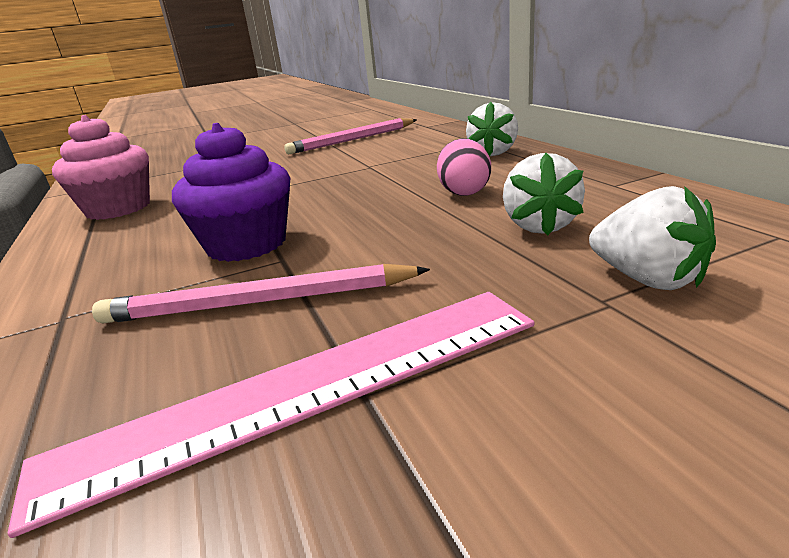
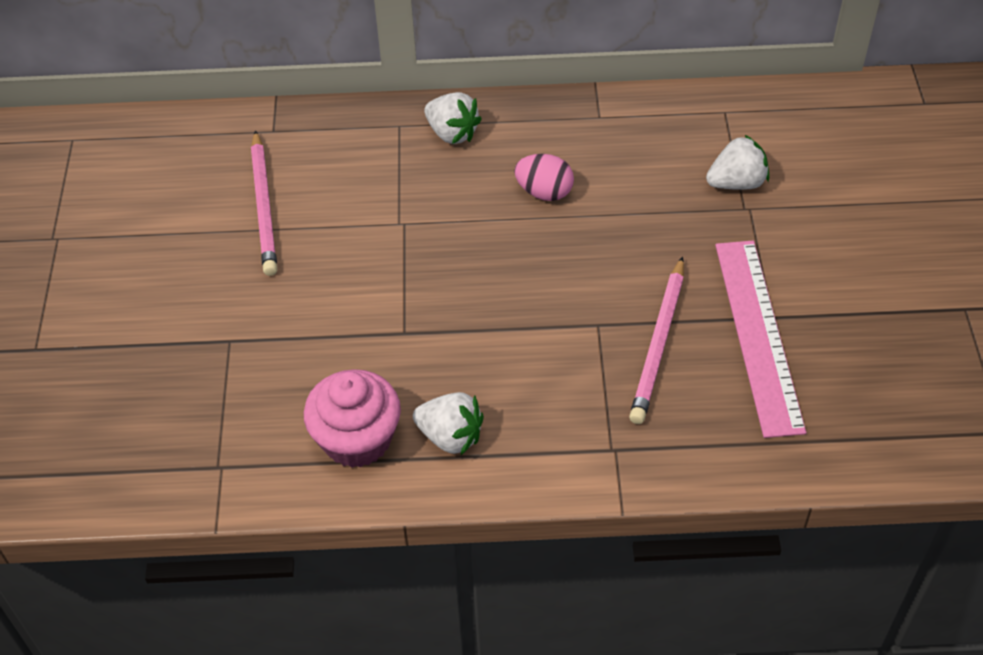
camera: 70 degrees left, 25 degrees up
purple cupcake [172,123,290,262] -> none
white strawberry [503,153,585,236] -> white strawberry moved to [413,392,484,455]

